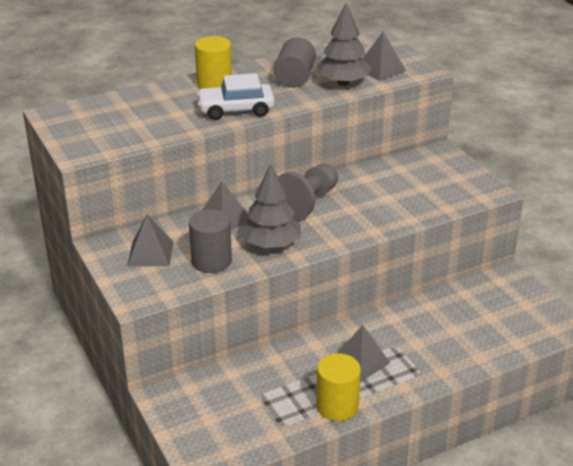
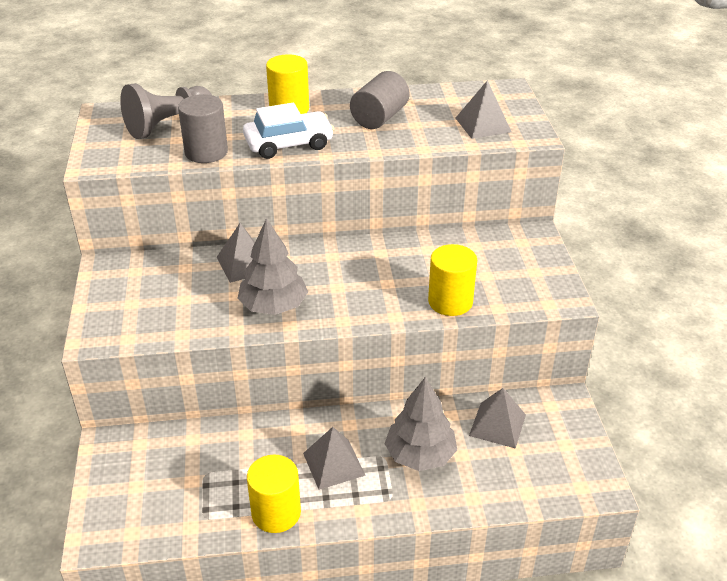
camera: 20 degrees right, 5 degrees up
grey pyramid [127,215,173,266] -> grey pyramid moved to [469,388,526,449]
grey cylinder [189,209,232,273] -> grey cylinder moved to [178,94,228,163]
white car [196,73,275,120] -> white car turned 150 degrees clockwise [243,103,334,159]
grey pawn [278,164,338,220] -> grey pawn moved to [120,83,212,139]
grey tree [317,3,372,86] -> grey tree moved to [384,377,457,471]
none -> yellow cylinder [428,244,477,316]

